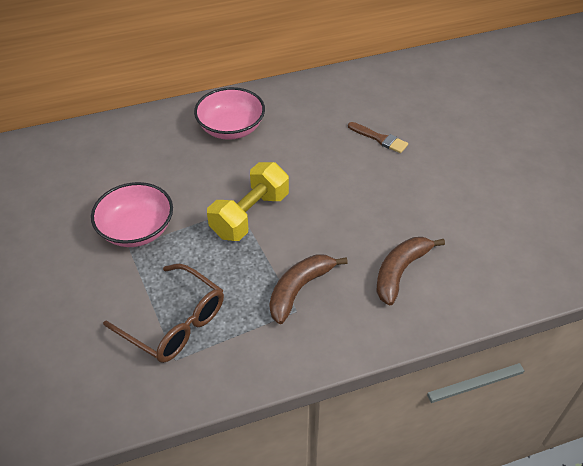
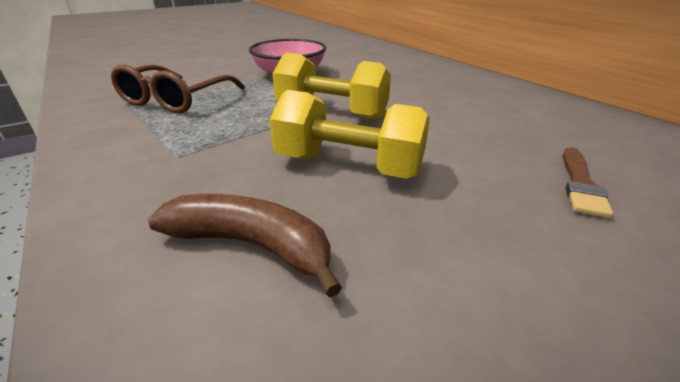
camera: 75 degrees right, 15 degrees down
pink bowl [194,87,265,140] -> none
brown banana [269,254,348,324] -> none
none -> yellow dumbbell [270,90,430,179]

